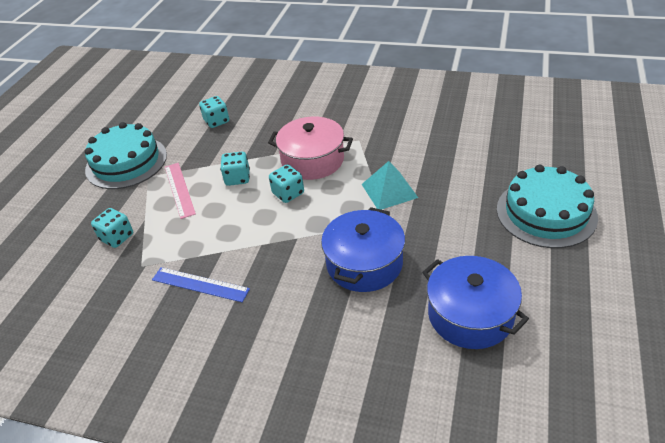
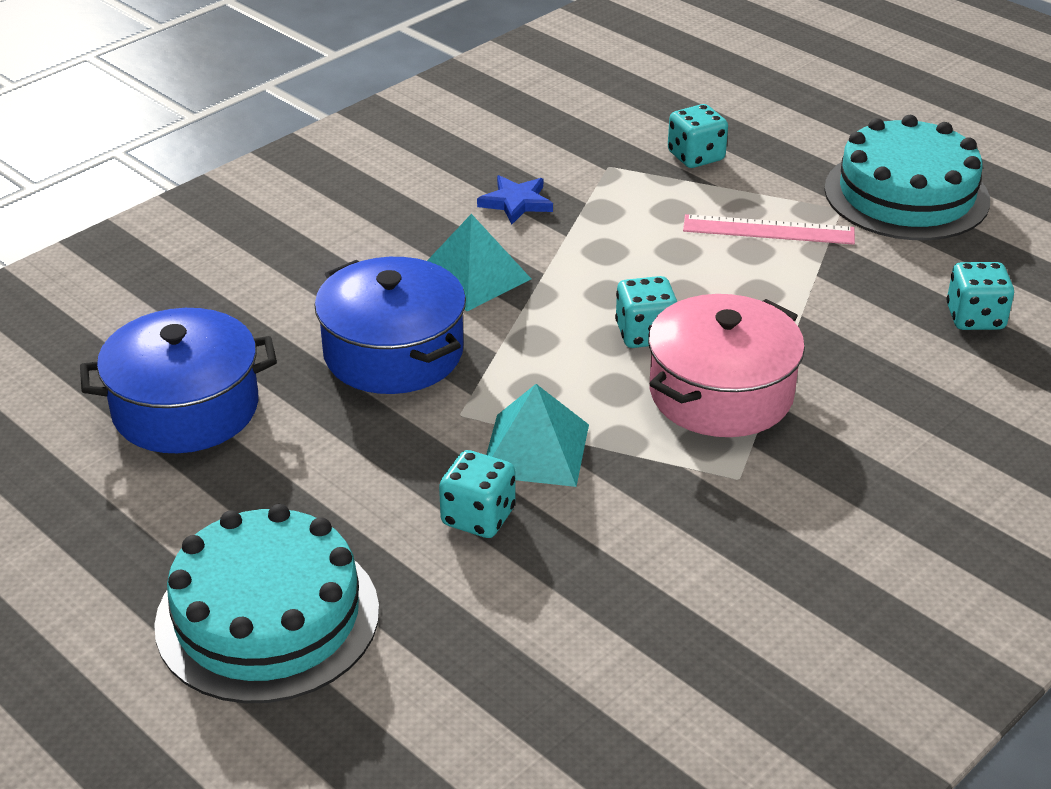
camera: 115 degrees right, 5 degrees down
blue ruler [152,267,250,302] -> blue star [477,175,553,225]
turquoise dice [220,152,250,186] -> turquoise dice moved to [439,450,516,538]
none -> turquoise pyramid [427,214,531,311]

